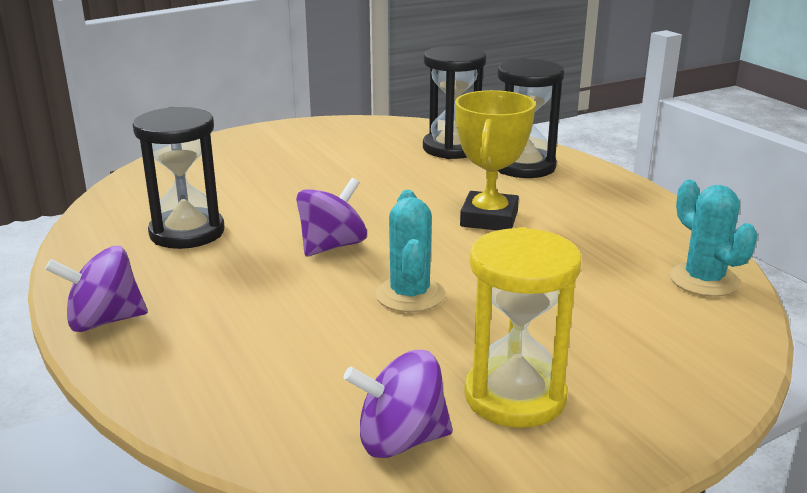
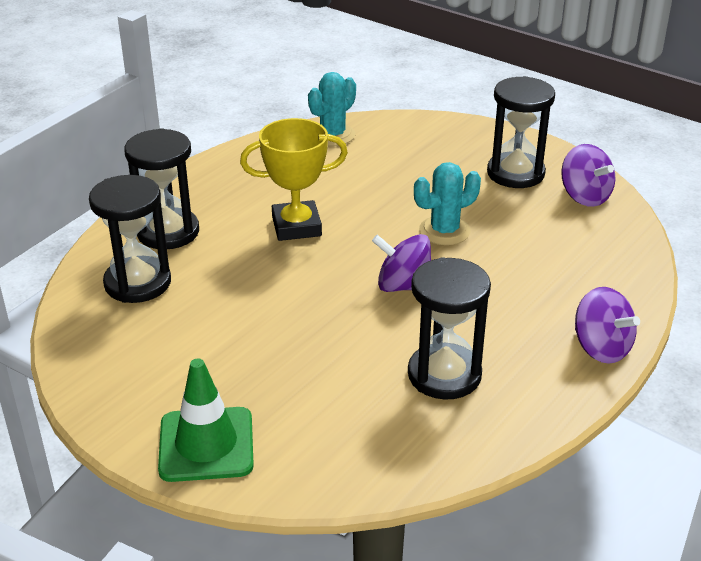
camera: 115 degrees left, 10 degrees up
yellow hourglass [464,227,581,428] -> black hourglass [487,76,555,188]
none -> green traffic cone [158,358,254,482]

